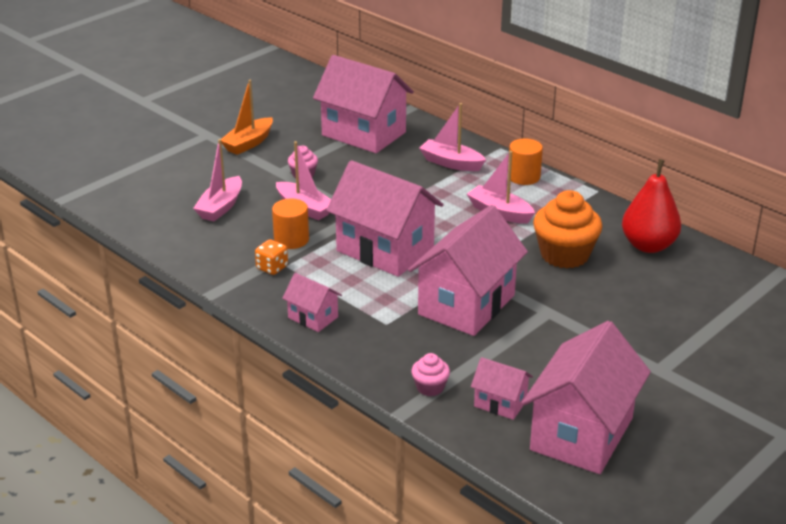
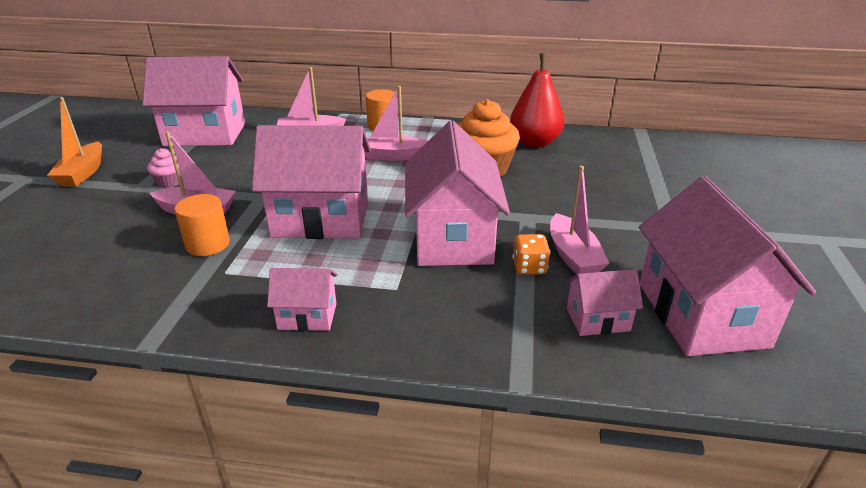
camera: 35 degrees left, 0 degrees up
pink boat [193,139,242,222] -> pink boat moved to [550,166,609,275]
orange dice [255,239,288,275] -> orange dice moved to [513,234,550,275]
pink cupcake [411,353,450,396] -> none

